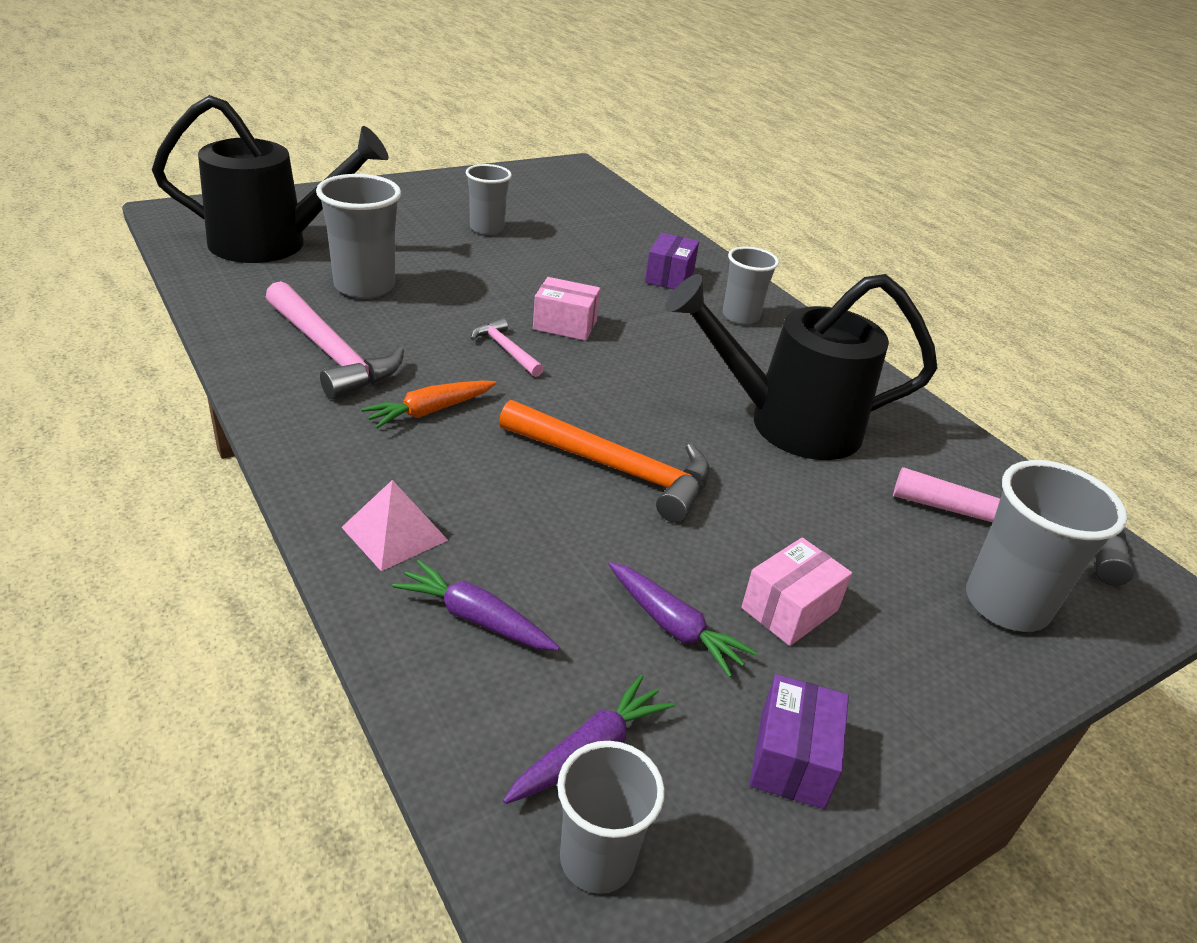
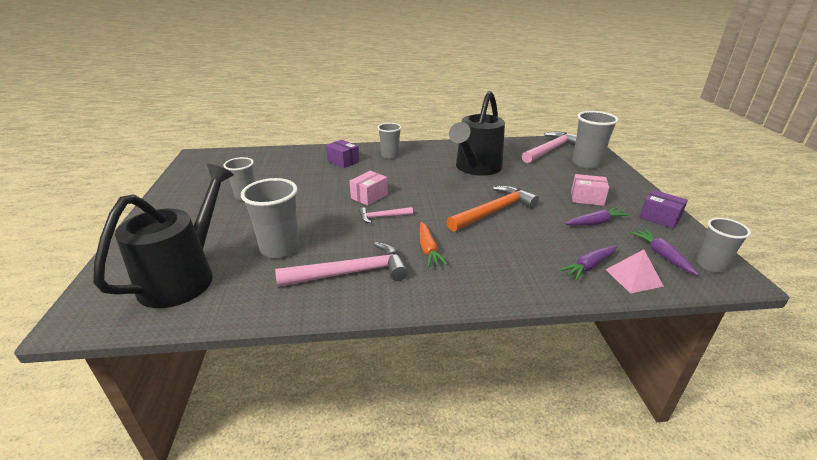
camera: 60 degrees left, 5 degrees down
pink pyramid [341,480,448,571] -> pink pyramid moved to [606,249,664,294]
pink box [741,537,852,646] -> pink box turned 60 degrees counterclockwise [571,174,609,206]

